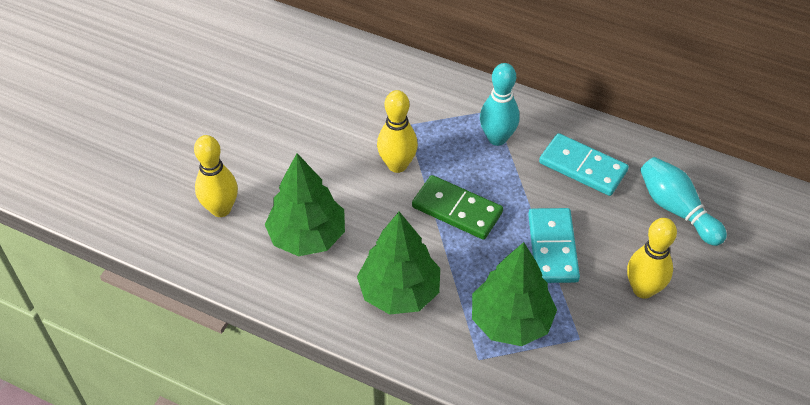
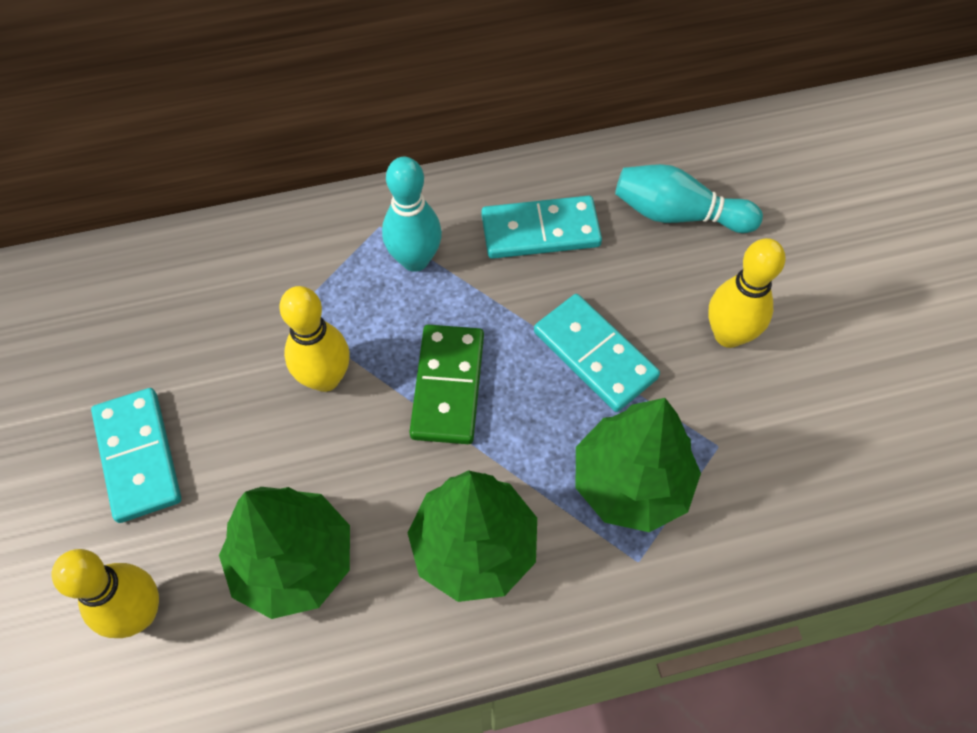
camera: 40 degrees left, 10 degrees up
green domino [412,175,503,240] -> green domino turned 75 degrees counterclockwise [409,325,484,444]
none -> turquoise domino [91,388,181,523]

